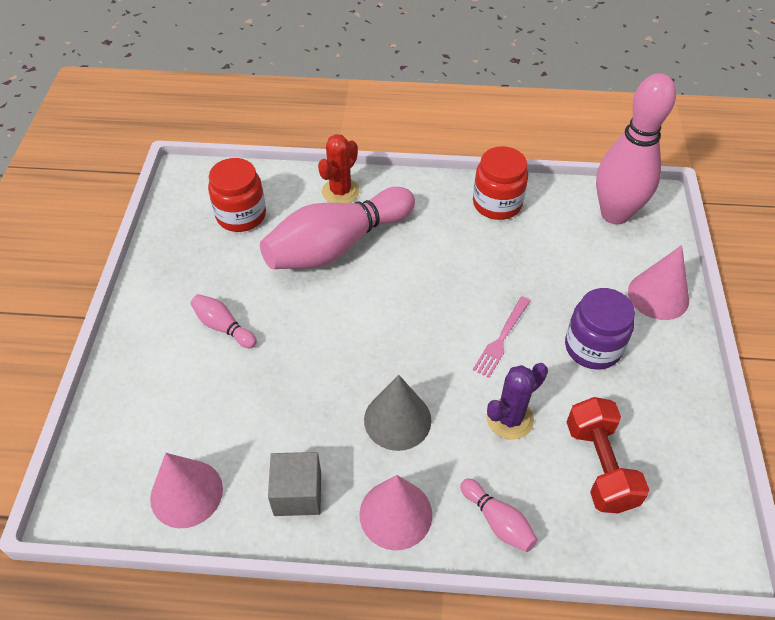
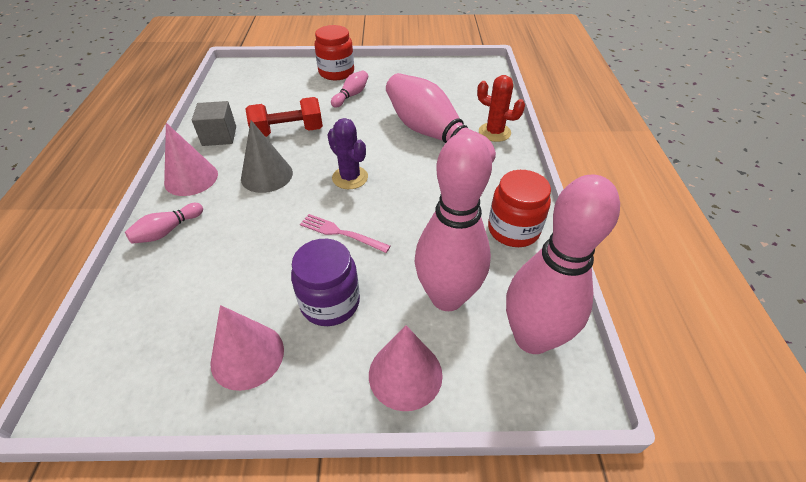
camera: 85 degrees right, 5 degrees down
pink cone [150,453,223,528] -> pink cone moved to [210,305,284,391]
red jar [208,158,266,232] -> red jar moved to [314,25,354,80]
purple cactus [486,363,548,440] -> purple cactus moved to [327,118,368,189]
red dumbbell [567,397,649,513] -> red dumbbell moved to [245,97,323,137]
none -> pink bowling pin [415,132,492,311]

